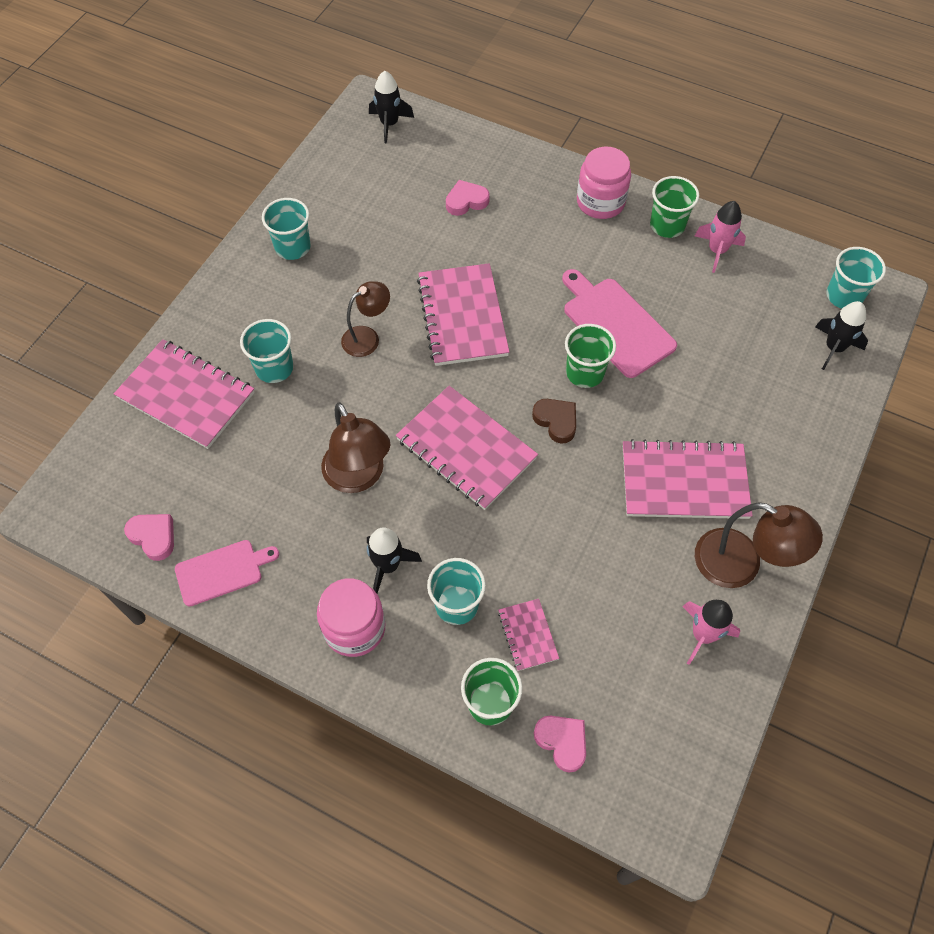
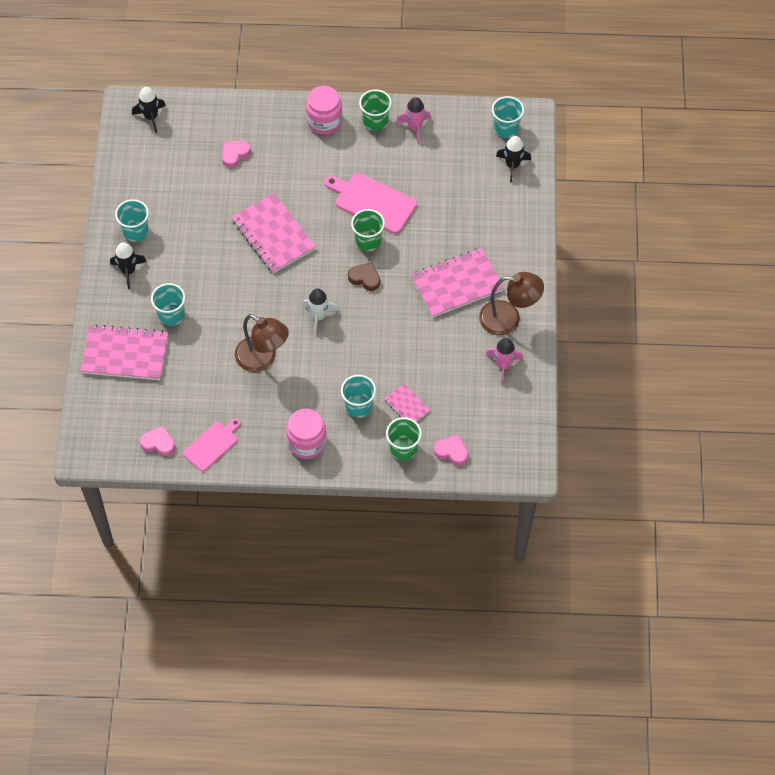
camera: 25 degrees left, 0 degrees up
brown lamp [341,281,390,357] -> none
black rocket [367,527,422,593] -> black rocket moved to [110,242,147,289]
pink notebook [396,386,538,510] -> white rocket [303,288,339,335]

